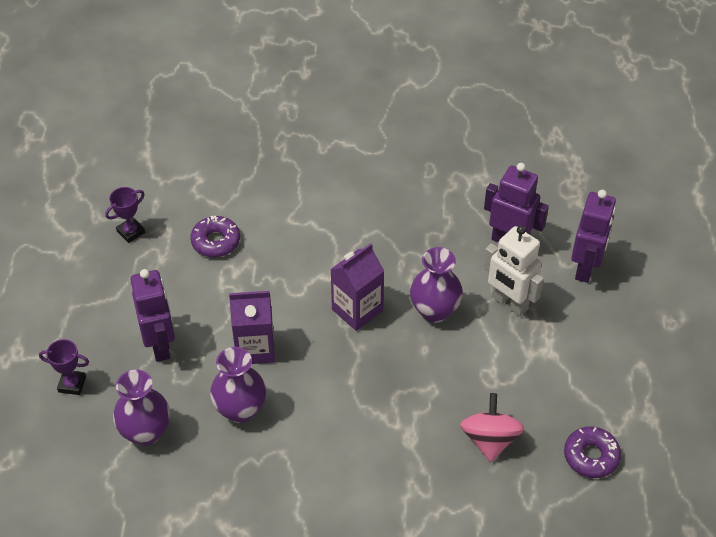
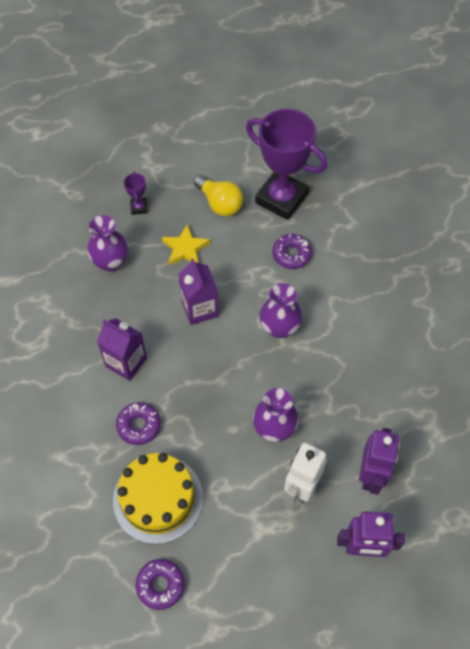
camera: 75 degrees right, 10 degrees up
purple trophy [105,187,145,243] -> purple trophy [246,109,328,220], size x2.45
purple robot [130,269,175,362] -> yellow star [162,224,210,265]
purple vase [210,347,266,423] -> purple vase moved to [259,283,302,339]
purple carton [330,243,384,331] -> purple carton moved to [97,318,147,381]
pink spinning top [460,393,524,462] -> yellow cake [113,453,203,544]
none -> purple donut [116,402,161,445]
none -> yellow light bulb [194,175,243,216]

